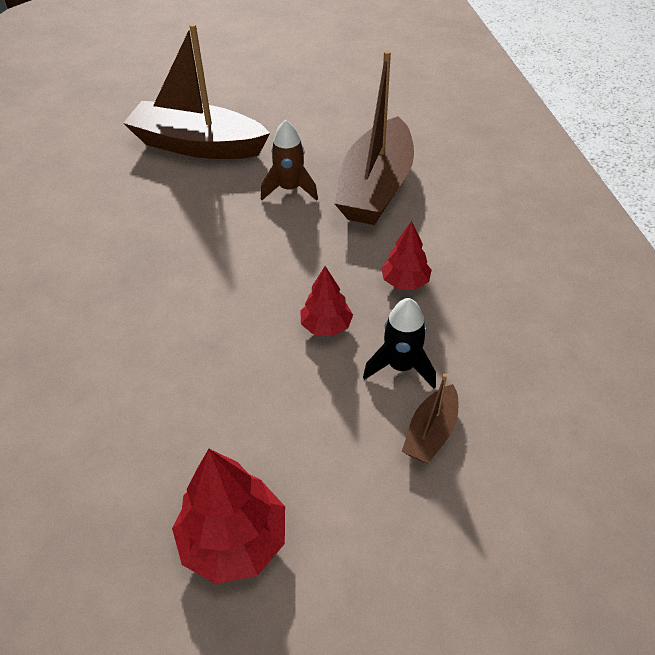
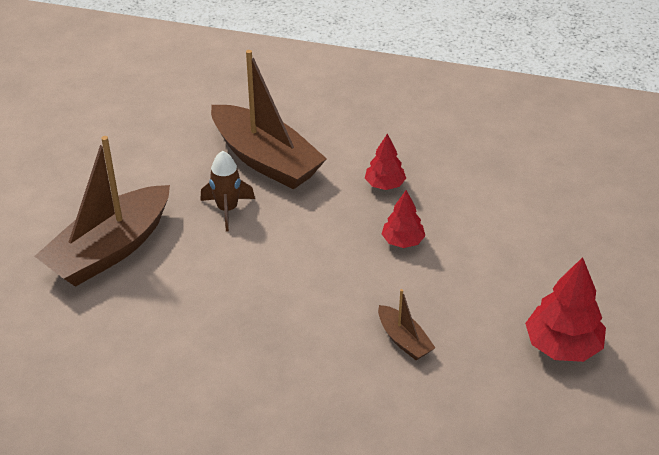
camera: 65 degrees left, 5 degrees down
black rocket [363,298,436,389] -> none
brown boat [402,374,458,464] -> brown boat moved to [378,289,435,360]

